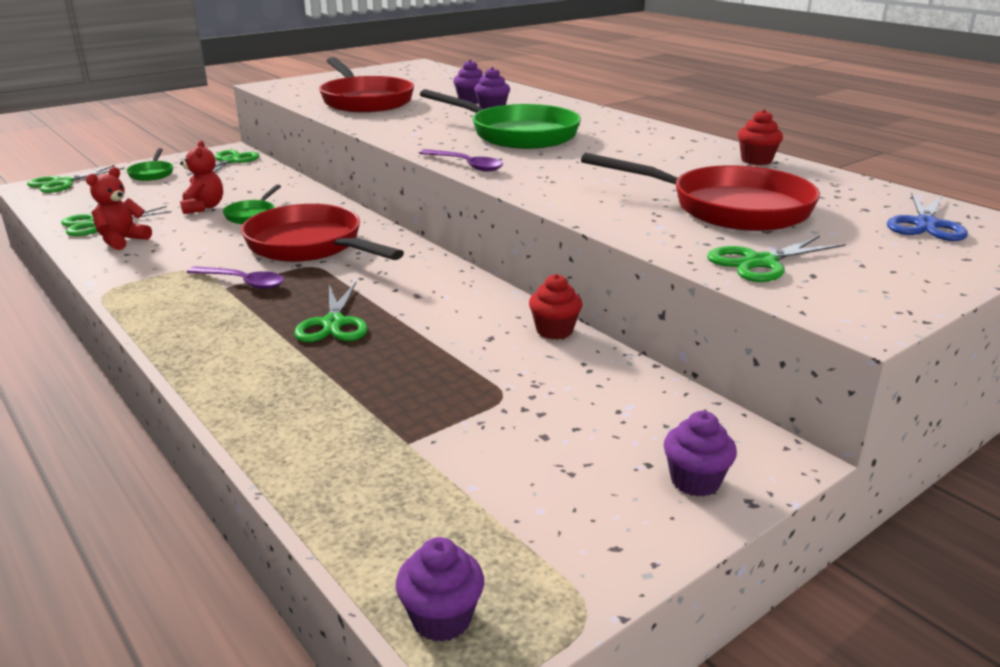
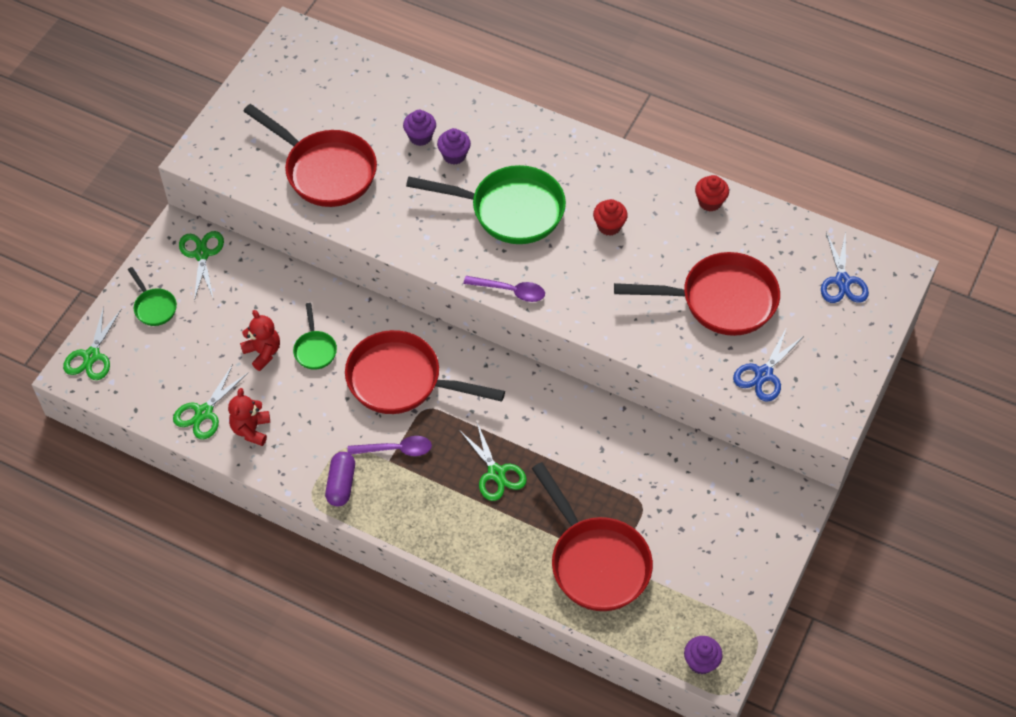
camera: 25 degrees left, 30 degrees up
red cupcake [529,274,582,340] -> red cupcake moved to [593,199,628,236]
purple cupcake [664,411,737,497] -> none
green scissors [707,236,845,282] -> blue scissors [733,327,805,402]
none -> purple capsule [325,452,355,506]
none -> red pan [531,462,653,611]

